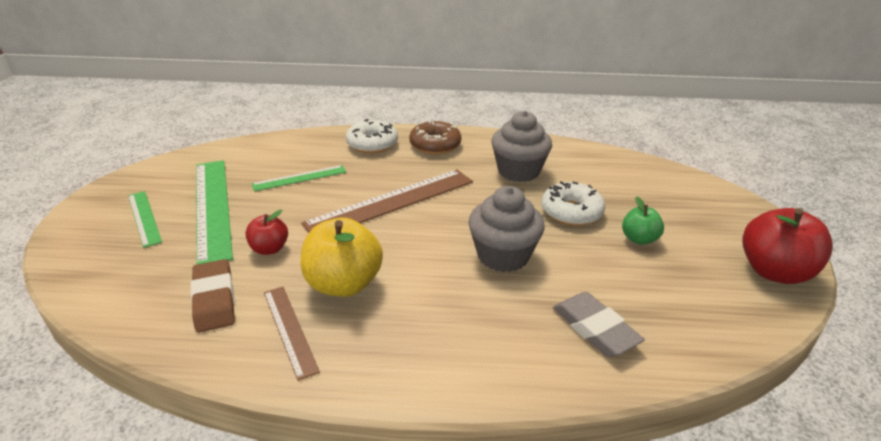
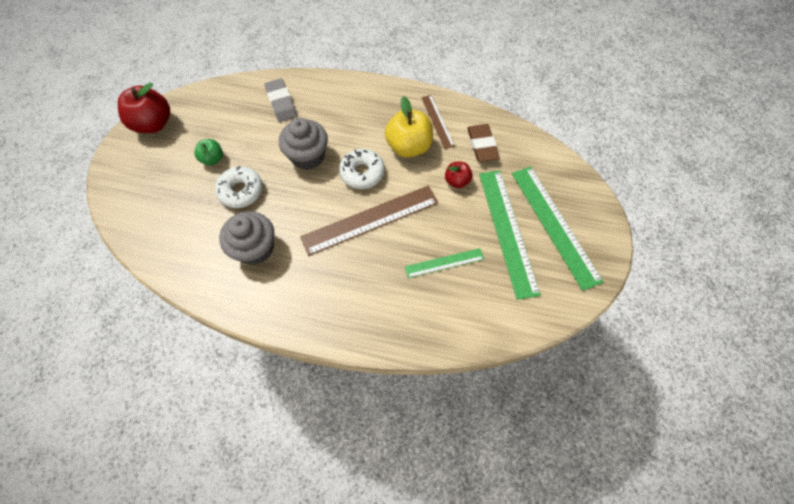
camera: 170 degrees left, 30 degrees up
green ruler [128,191,162,248] -> green ruler [512,166,604,291], size x1.85
white donut [346,119,398,153] -> white donut moved to [339,149,385,189]
brown donut [409,121,461,154] -> none

